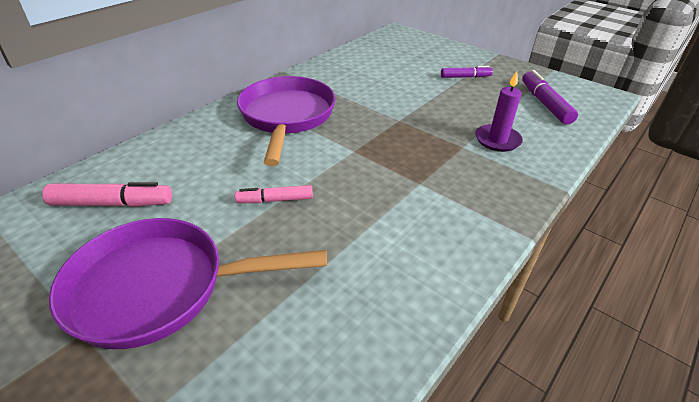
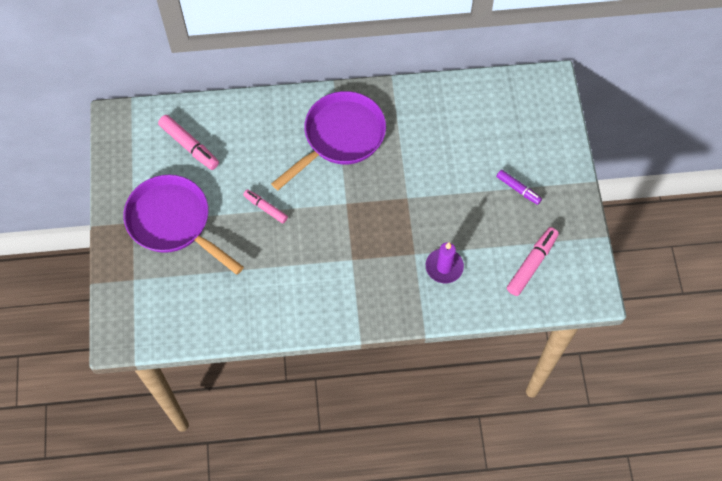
camera: 45 degrees right, 25 degrees up
purple marker [522,70,578,125] -> pink marker [507,227,559,296]

